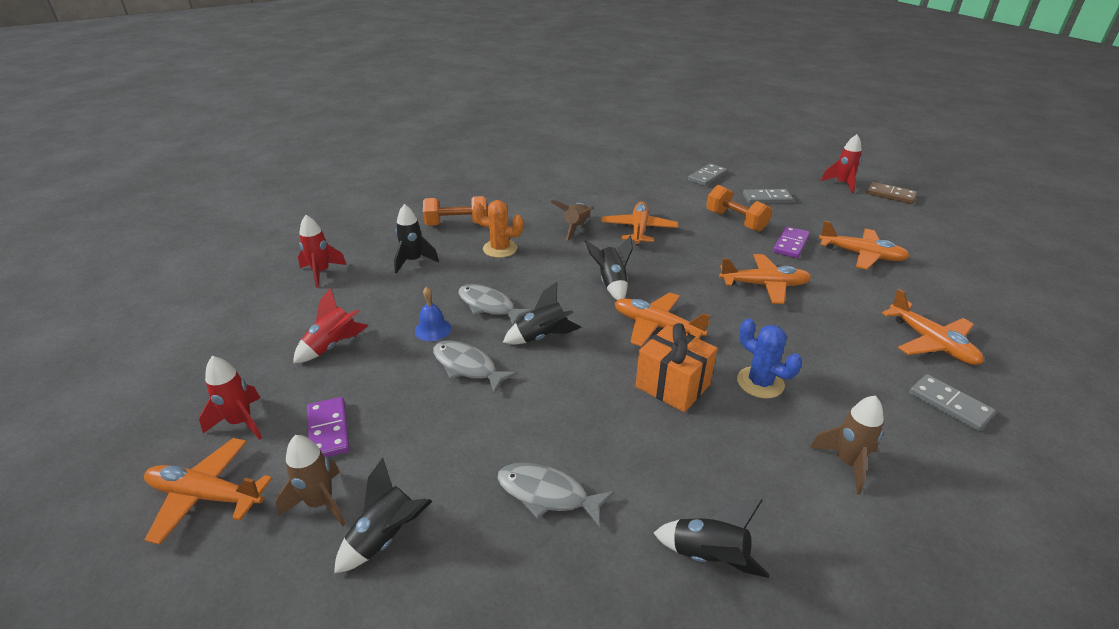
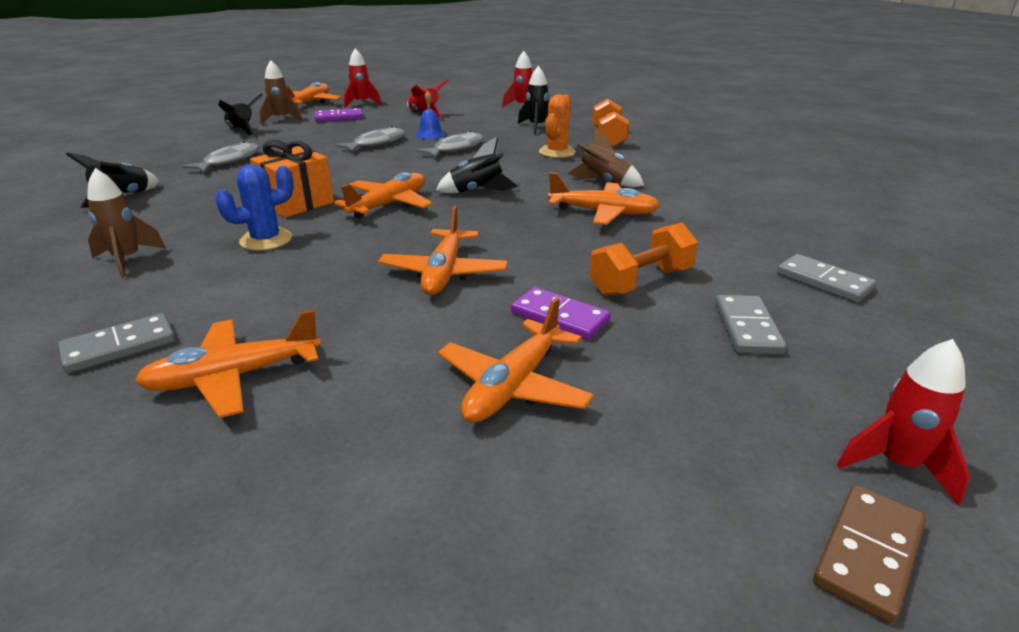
camera: 95 degrees right, 5 degrees down
black rocket [503,282,581,344] -> none

